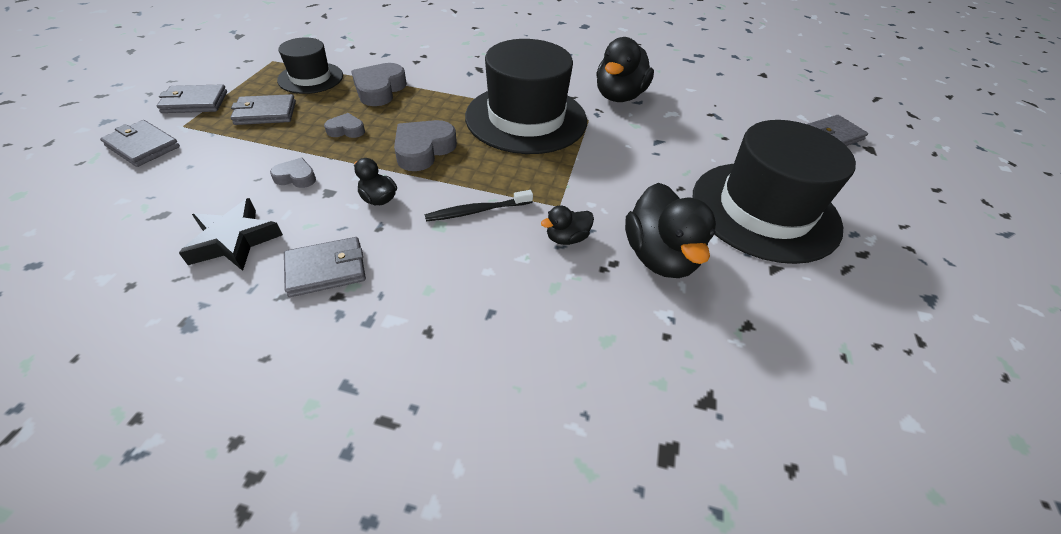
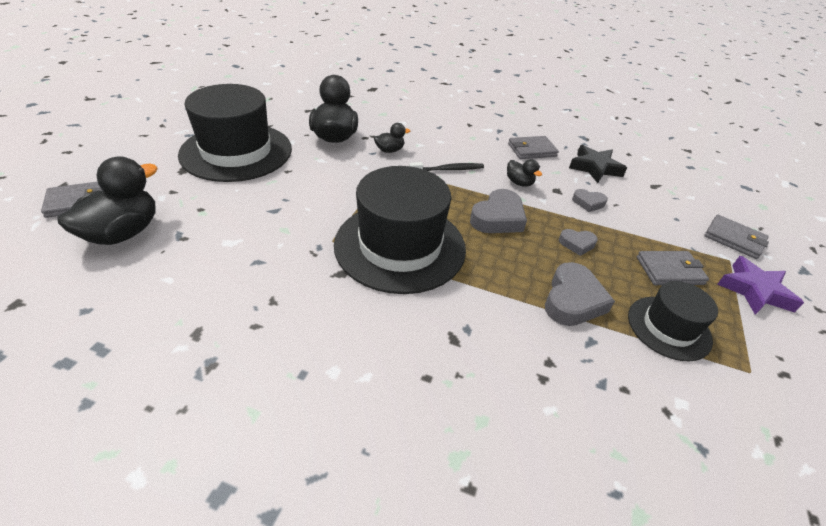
camera: 175 degrees left, 5 degrees down
grey wallet [157,84,227,113] -> purple star [717,256,804,315]
black duck [596,37,654,102] -> black duck moved to [57,156,158,245]

